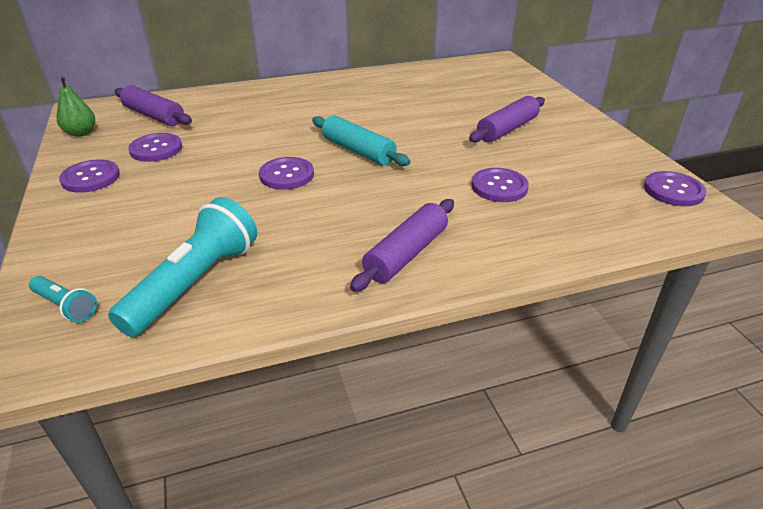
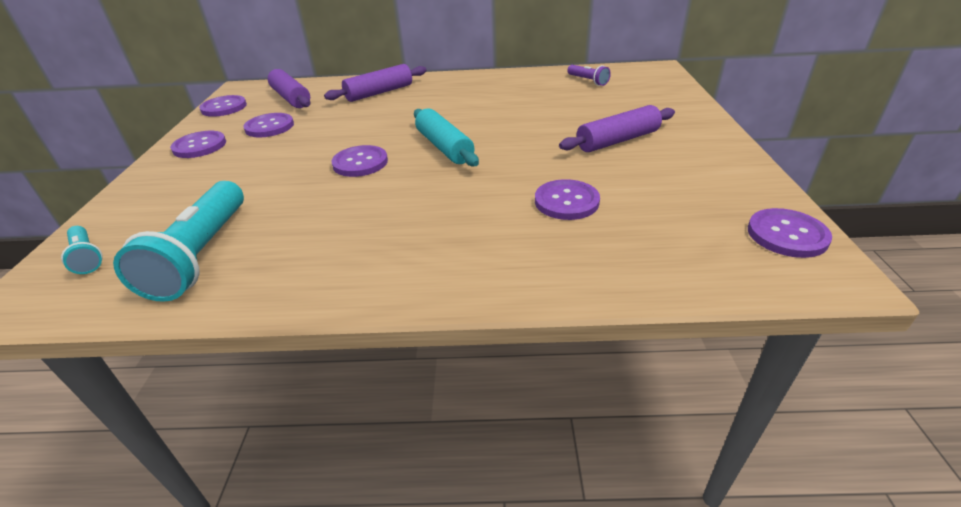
camera: 20 degrees right, 0 degrees up
green pear [57,77,95,137] -> purple button [199,95,247,117]
turquoise flashlight [108,197,257,337] -> turquoise flashlight turned 135 degrees clockwise [113,181,244,302]
purple rolling pin [350,199,454,292] -> purple rolling pin moved to [324,64,426,102]
none -> purple flashlight [567,65,611,86]

